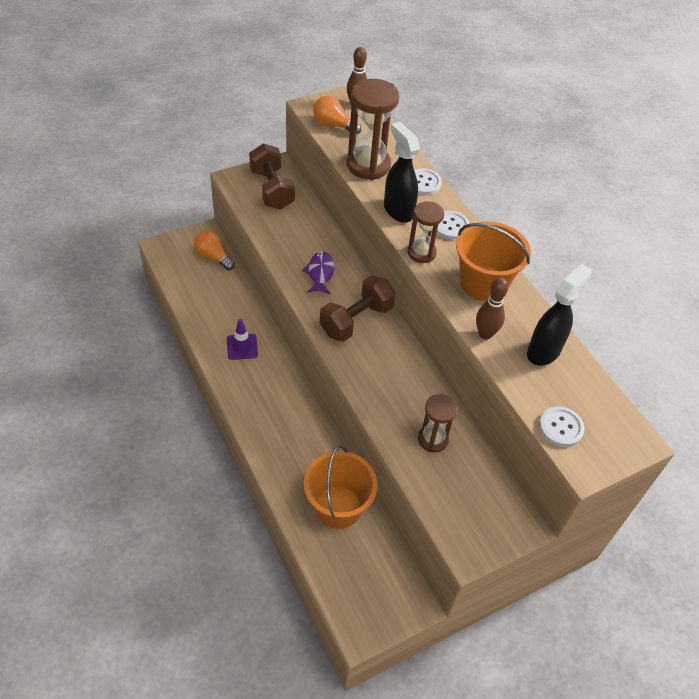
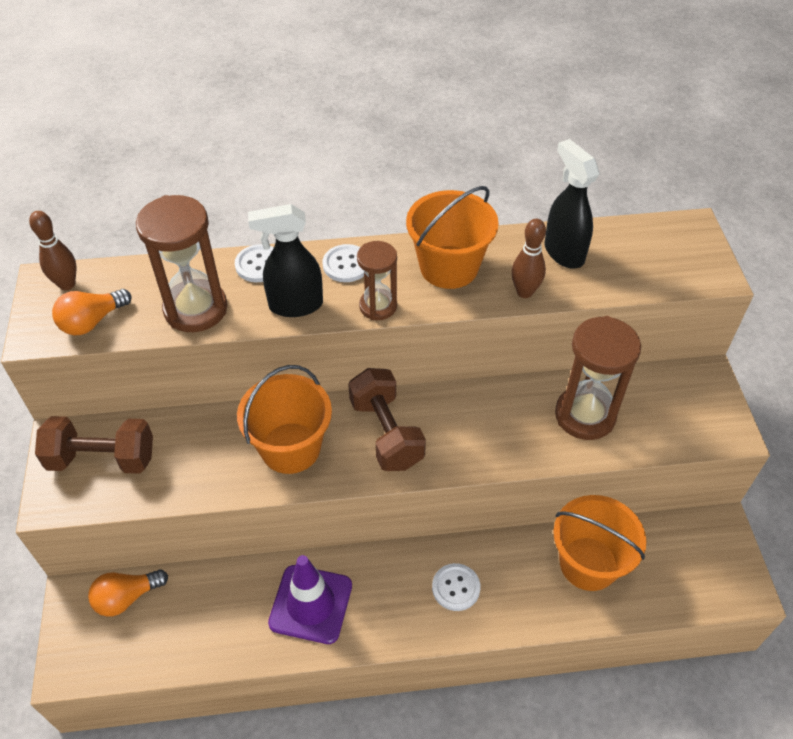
camera: 65 degrees left, 0 degrees up
purple traffic cone [227,319,258,360] -> purple traffic cone [268,555,352,644], size x1.66
purple fish [302,251,334,295] -> orange bucket [237,365,332,474]
brown hourglass [418,394,458,453] -> brown hourglass [555,316,641,440], size x1.67
white button [539,406,585,447] -> white button moved to [432,563,481,611]

